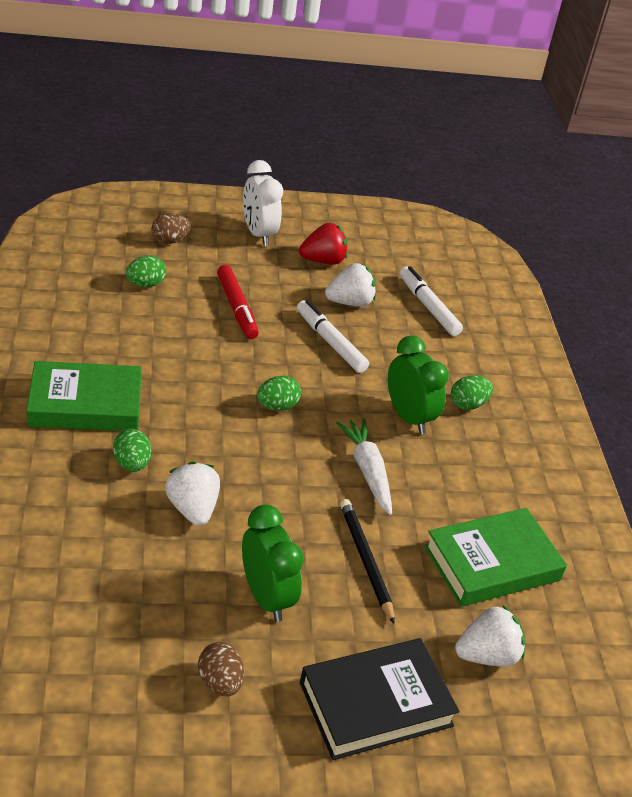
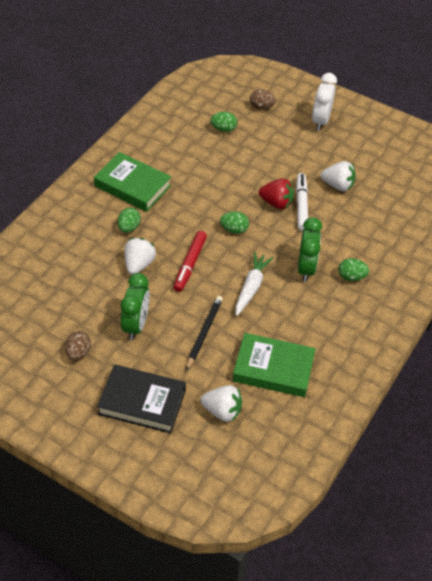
camera: 40 degrees right, 10 degrees up
red marker [217,265,259,339] -> red marker moved to [173,231,207,292]
red strawberry [299,223,348,265] -> red strawberry moved to [259,179,294,209]
white marker [400,266,463,336] -> none

